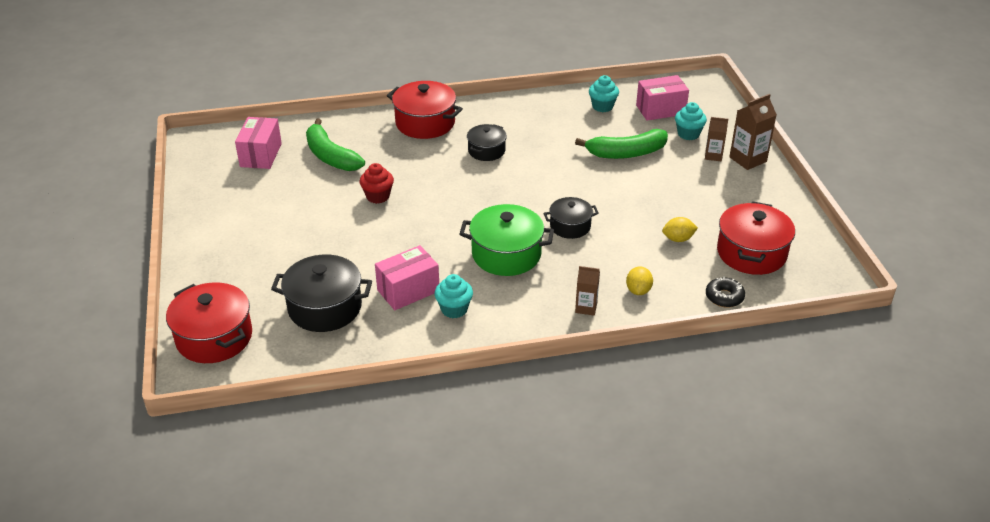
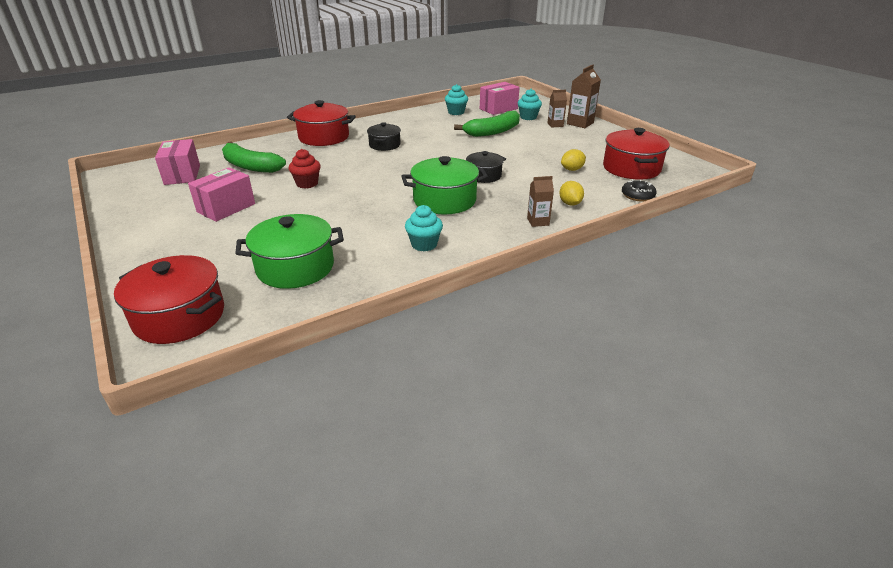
camera: 20 degrees left, 5 degrees down
black pot [271,255,372,332] -> green pot [235,214,344,289]
pink box [375,245,439,310] -> pink box moved to [188,167,255,222]

